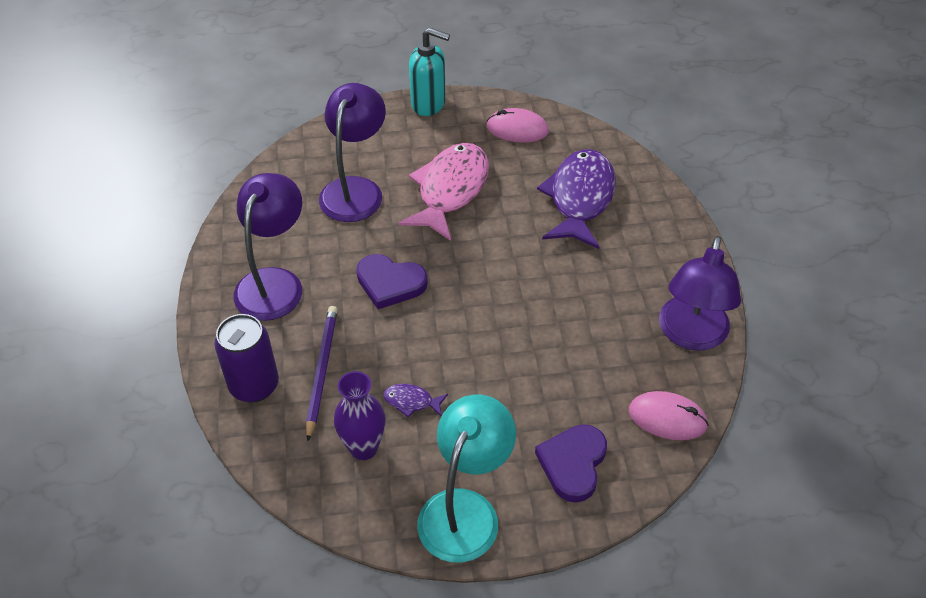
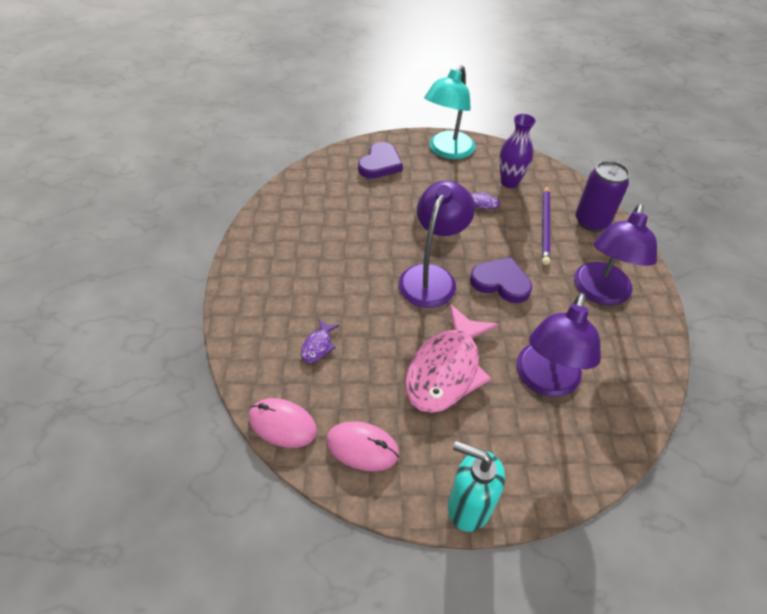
camera: 175 degrees left, 0 degrees up
purple fish [537,149,616,249] -> purple fish [301,319,339,363], size x0.42
pink mouse [629,391,709,440] -> pink mouse moved to [249,398,317,448]
purple lamp [659,236,741,351] -> purple lamp moved to [399,180,475,308]

